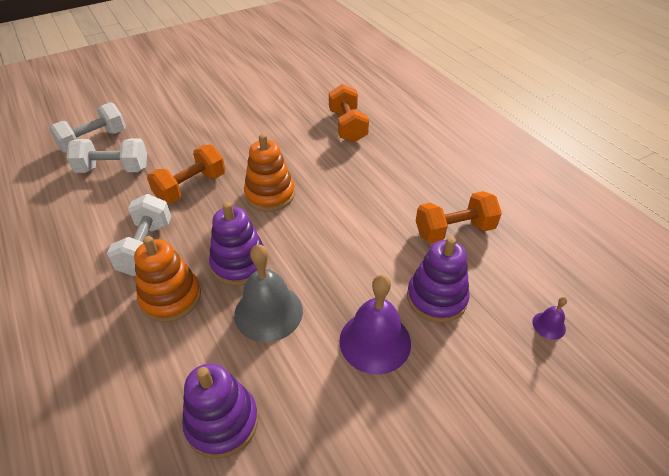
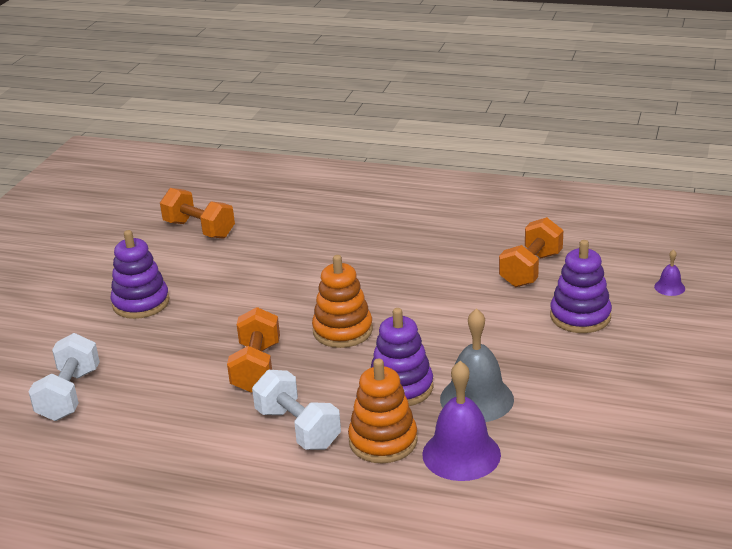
camera: 40 degrees left, 15 degrees down
white dumbbell [66,139,147,173] -> none
purple stacking toy [182,363,258,459] -> purple stacking toy moved to [110,230,170,319]
orange dumbbell [329,84,369,143] -> orange dumbbell moved to [160,188,235,239]
purple bell [339,275,411,374] -> purple bell moved to [422,361,501,481]

